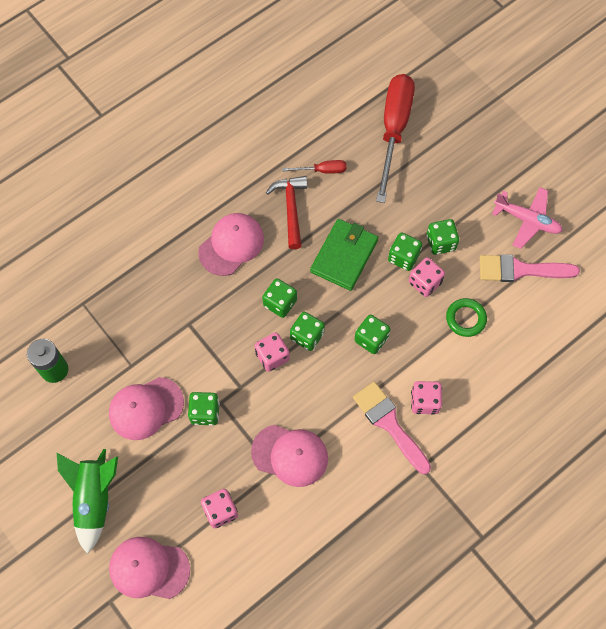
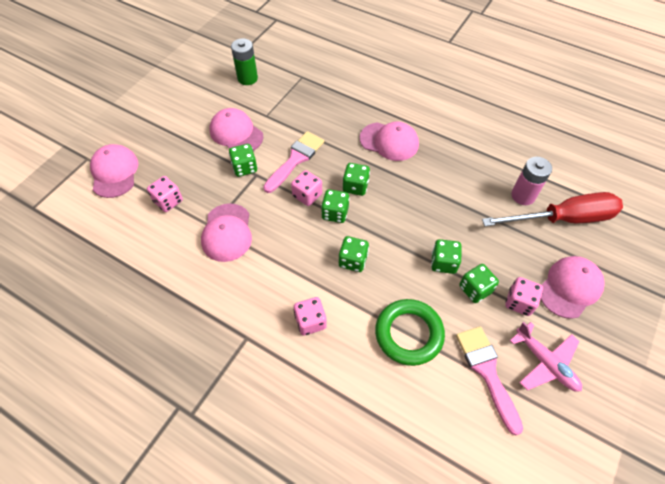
camera: 70 degrees right, 10 degrees down
green rocket [56,449,118,554] -> none
red hammer [266,176,307,249] -> none
red screwdriver [282,160,346,174] -> none
green wallet [310,219,378,291] -> none
pink brush [353,382,431,474] -> pink brush moved to [263,131,324,193]
pink dice [409,257,445,297] -> pink dice moved to [505,277,543,316]
green ring [446,298,487,337] -> green ring [375,299,445,366], size x1.64
pink plane [492,187,563,249] -> pink plane turned 45 degrees counterclockwise [509,322,582,392]
none -> pink battery [511,157,552,205]
none -> pink cap [541,256,604,319]

